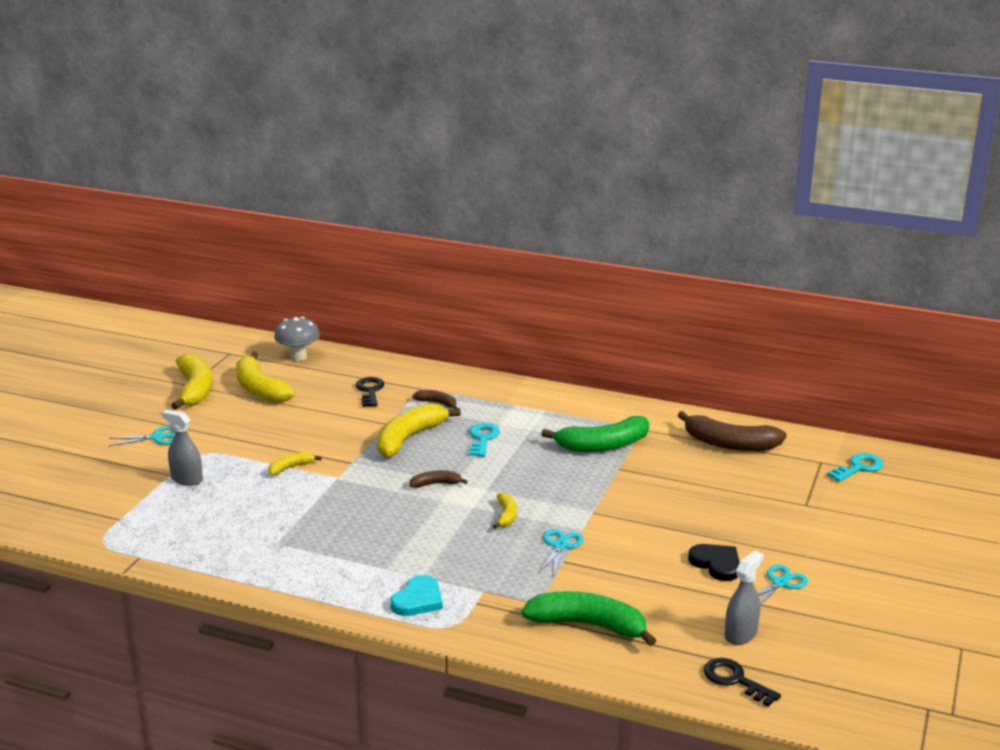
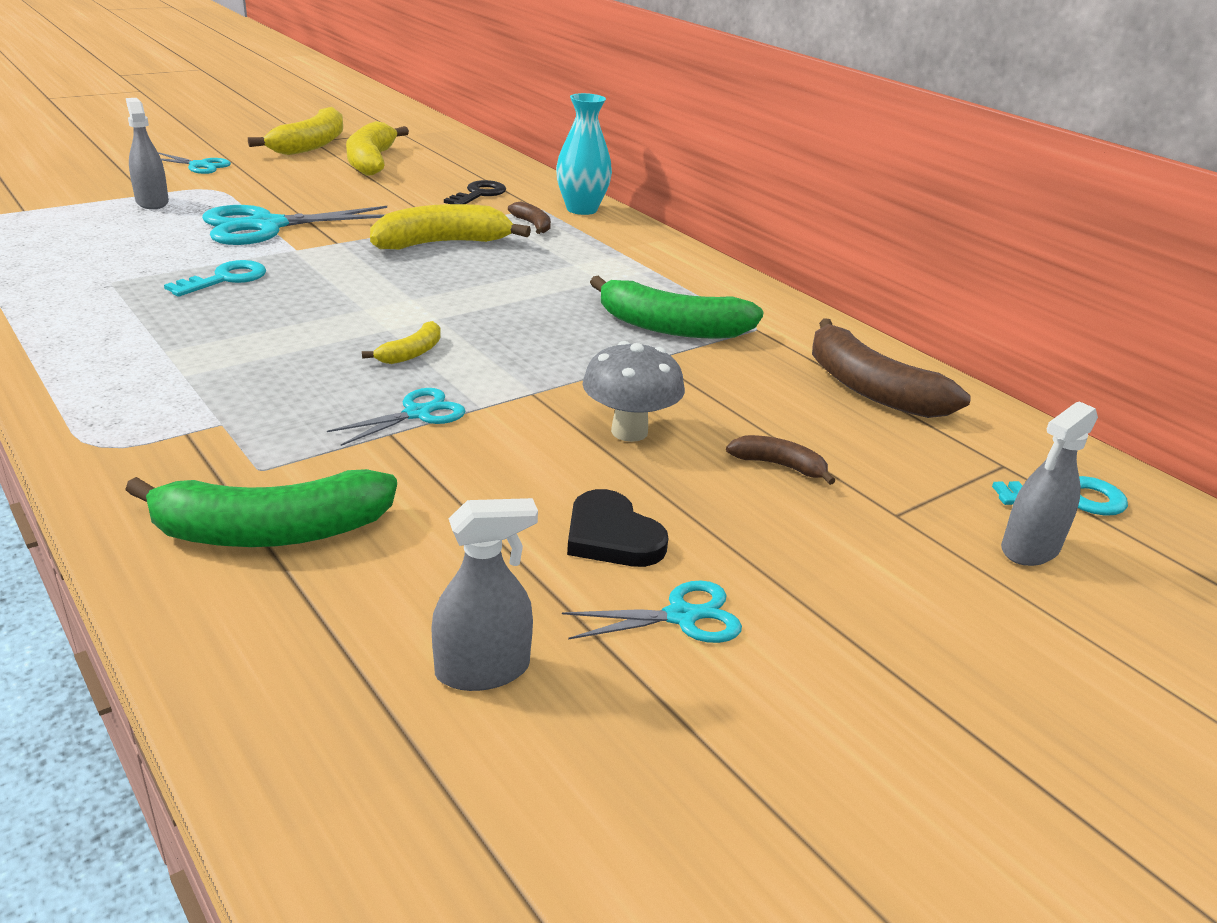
camera: 30 degrees right, 5 degrees up
yellow banana [268,452,322,476] -> turquoise scissors [202,205,387,245]
grey mushroom [274,317,320,361] -> grey mushroom moved to [582,341,685,442]
turquoise heart [391,575,443,616] -> none
brown banana [410,470,468,488] -> brown banana moved to [726,435,836,485]
turquoise key [469,423,500,457] -> turquoise key moved to [164,260,266,297]
green banana [522,591,656,646] -> green banana turned 120 degrees clockwise [125,469,397,547]
black heart [688,544,740,581] -> black heart turned 150 degrees clockwise [567,489,668,567]
black key [704,658,781,707] -> none
none -> turquoise vase [556,93,612,215]
none -> grey spray bottle [1001,401,1098,566]

